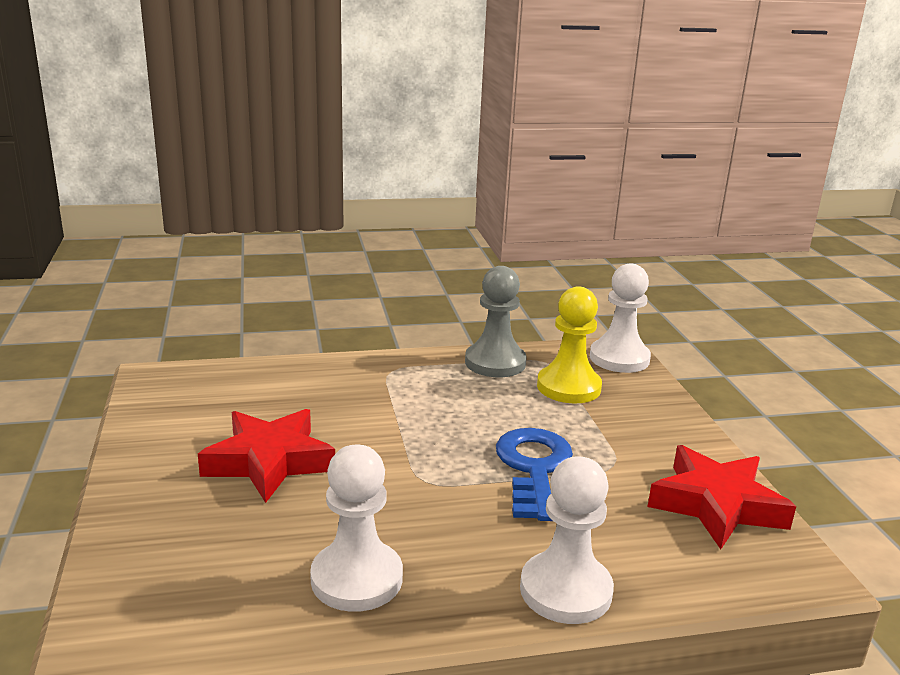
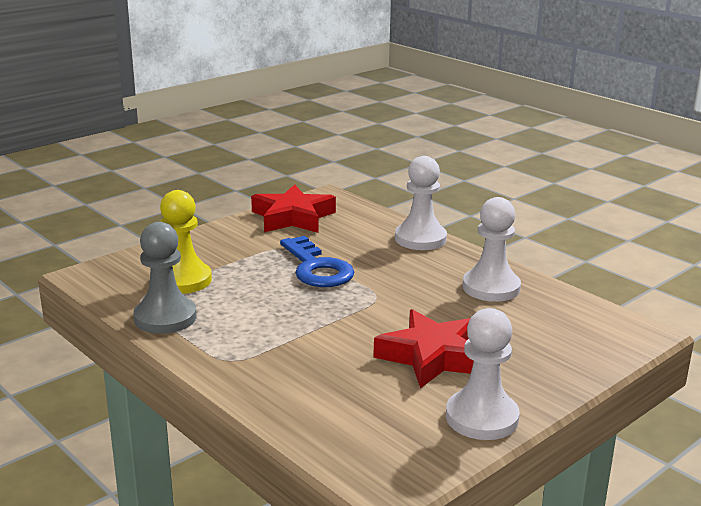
camera: 120 degrees left, 0 degrees up
blue key [496,428,573,521] -> blue key turned 90 degrees counterclockwise [280,236,354,287]
white pawn [590,263,651,373] -> white pawn moved to [446,308,520,440]

